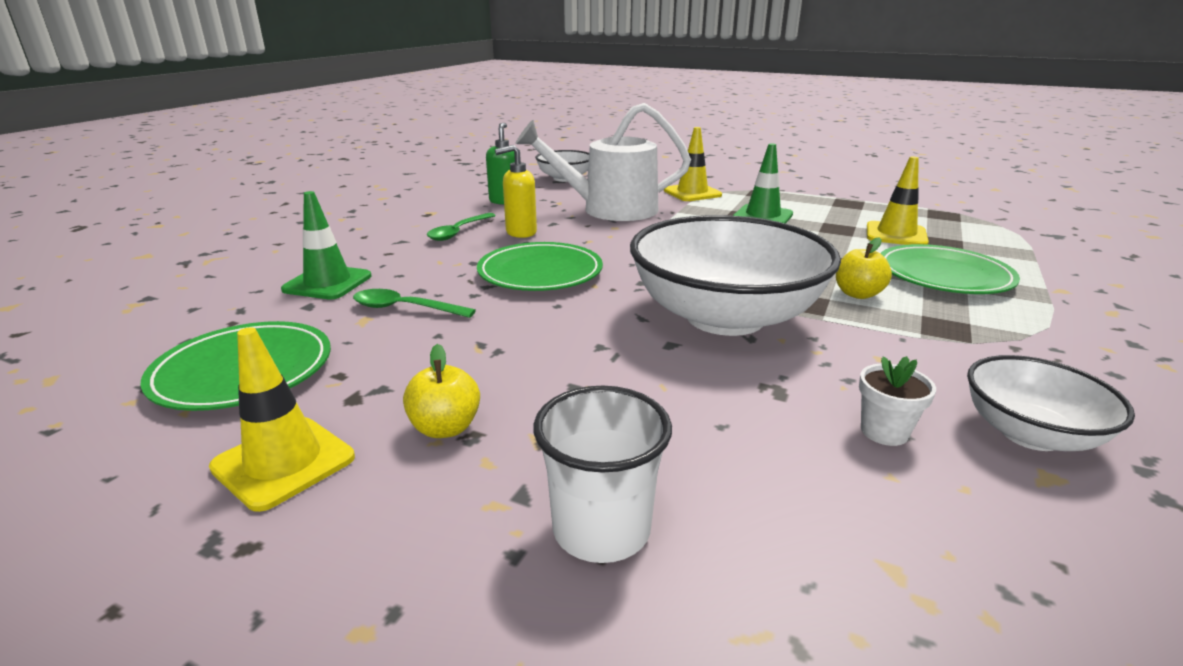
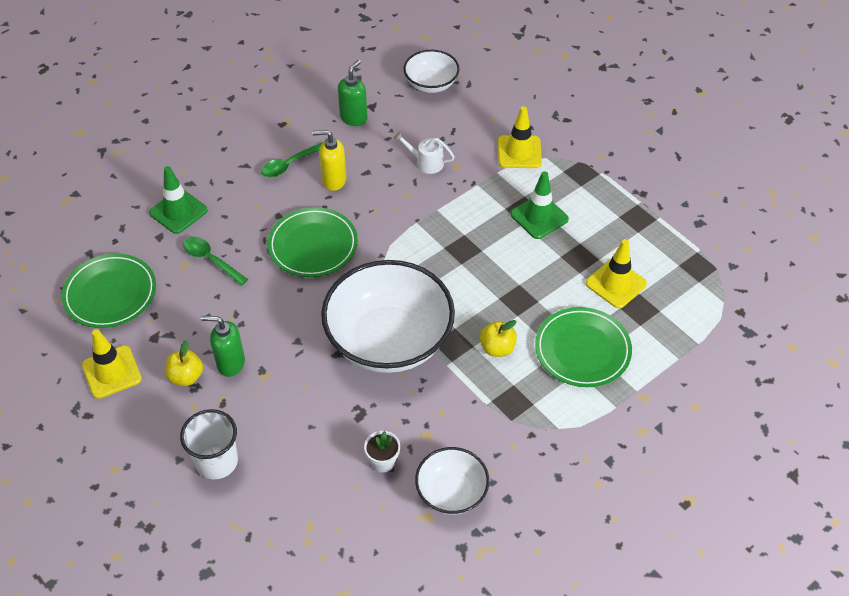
camera: 25 degrees right, 25 degrees up
white watering can [515,103,691,221] -> white watering can [394,131,455,174], size x0.43
none -> green soap dispenser [201,316,245,377]

